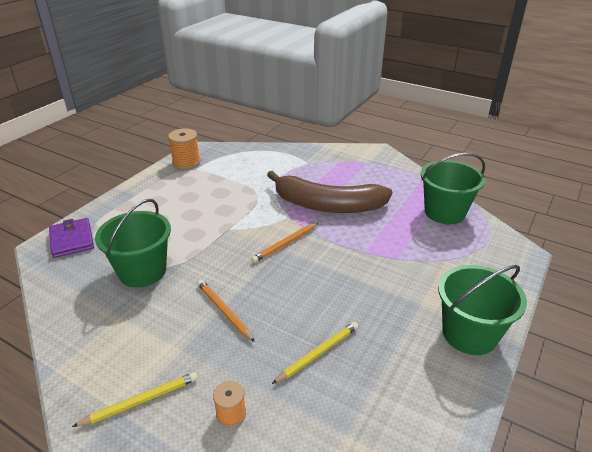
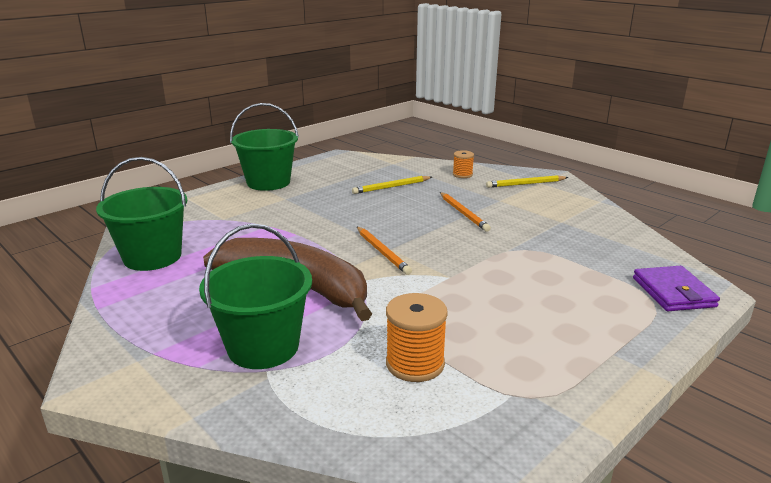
camera: 165 degrees left, 10 degrees down
green bucket [95,199,171,287] -> green bucket moved to [199,224,312,369]
orange spool [168,129,201,169] -> orange spool moved to [386,293,448,382]
orange pencil [251,223,318,263] -> orange pencil turned 90 degrees clockwise [357,227,412,275]

